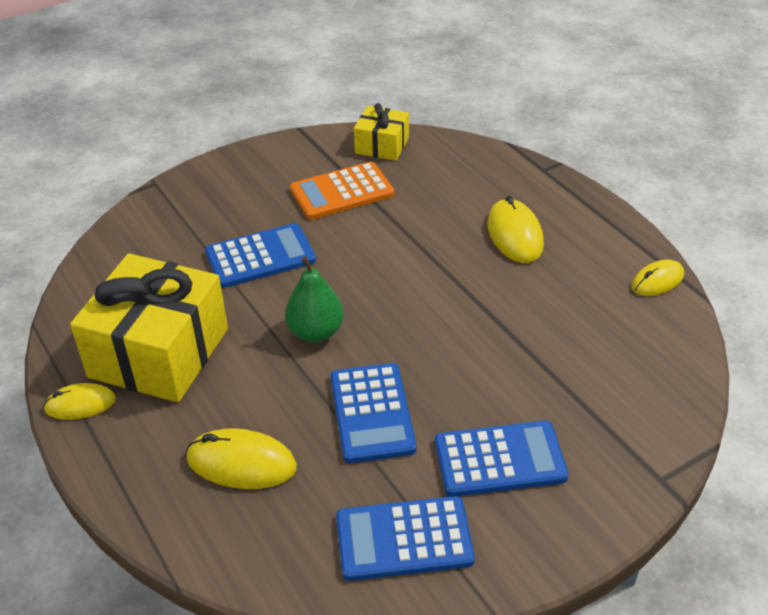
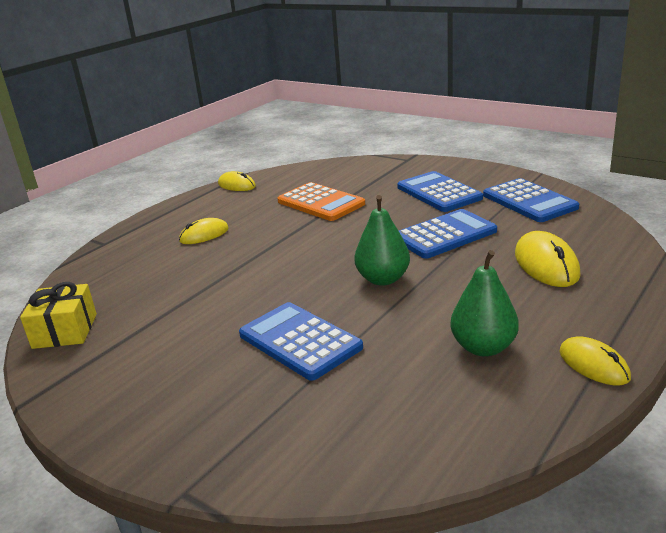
camera: 110 degrees left, 15 degrees down
yellow gift [70,253,228,403] -> green pear [450,250,519,357]
orange calculator [290,162,394,220] -> orange calculator moved to [277,182,365,221]
yellow mouse [487,196,544,263] -> yellow mouse [179,218,229,244], size x0.65

